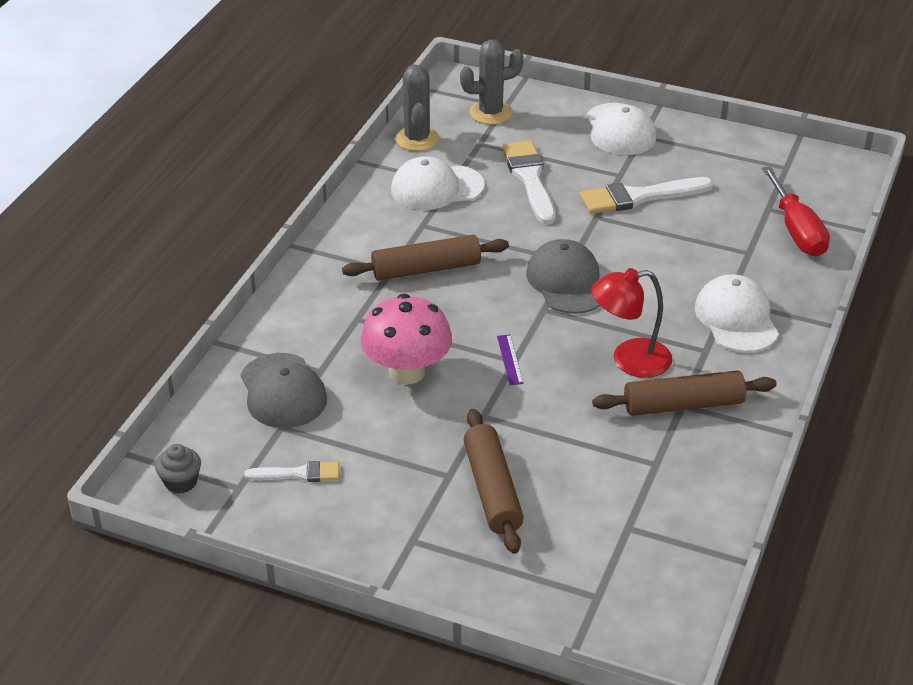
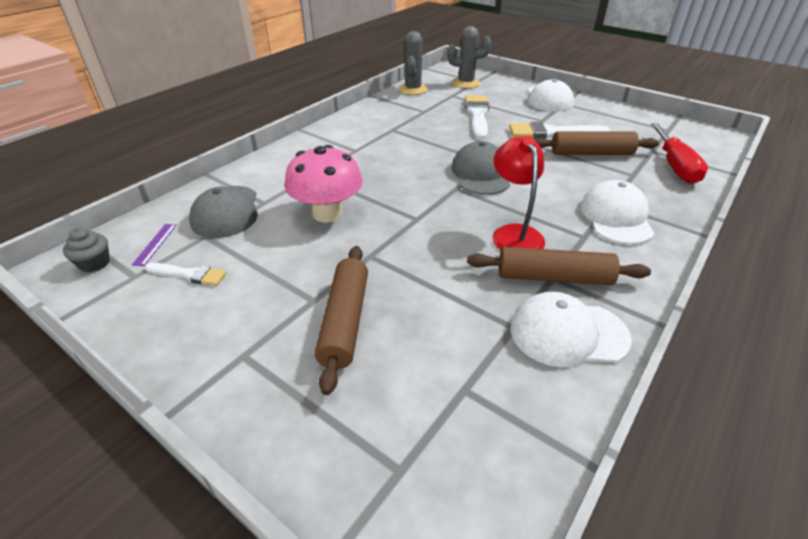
camera: 15 degrees right, 0 degrees up
brown rolling pin [342,235,509,281] -> brown rolling pin moved to [535,131,659,155]
white cap [391,156,485,210] -> white cap moved to [511,292,632,367]
purple ruler [497,335,524,385] -> purple ruler moved to [132,224,177,266]
red lamp [591,268,672,378] -> red lamp turned 75 degrees clockwise [492,136,545,250]

